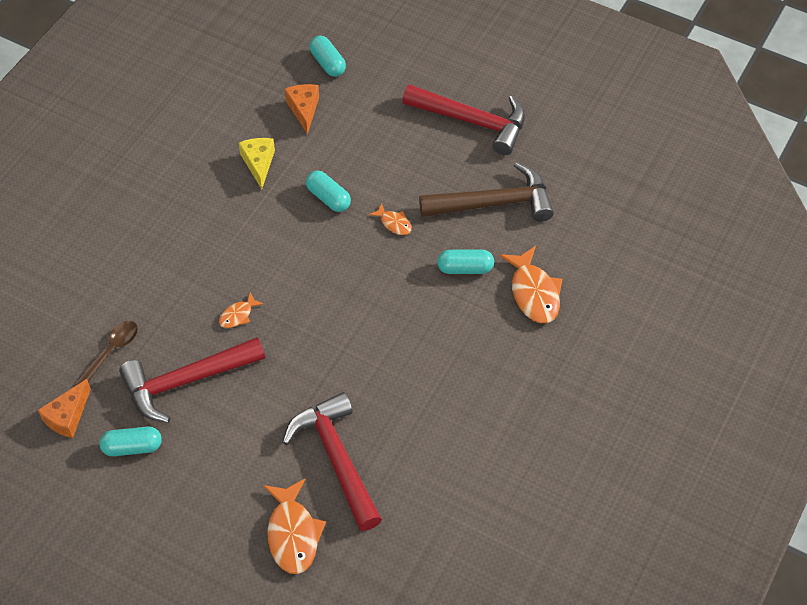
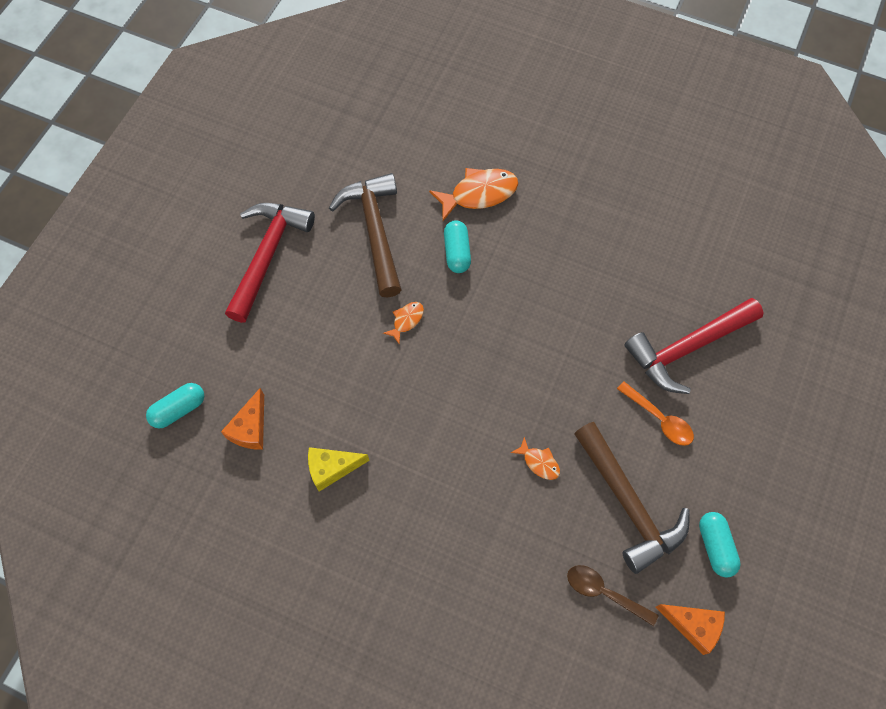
camera: 95 degrees left, 10 degrees up
red hammer [119,337,265,423] -> brown hammer [574,422,690,574]
orange fish [263,479,326,574] -> none
orange cheese [284,84,319,135] -> orange cheese turned 60 degrees counterclockwise [221,388,264,450]
turquoise capsule [306,170,351,212] -> none
none -> orange spoon [617,381,694,446]

